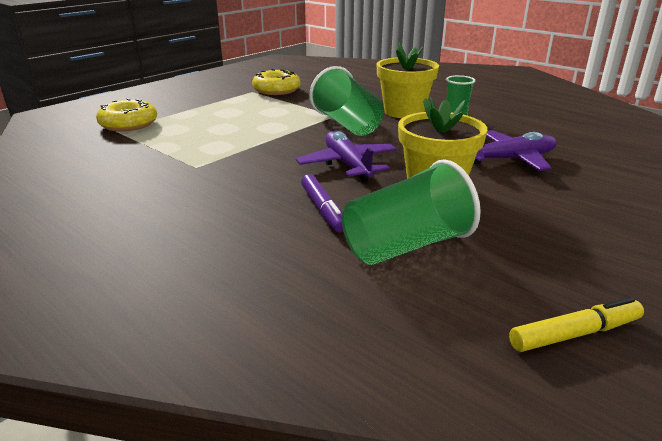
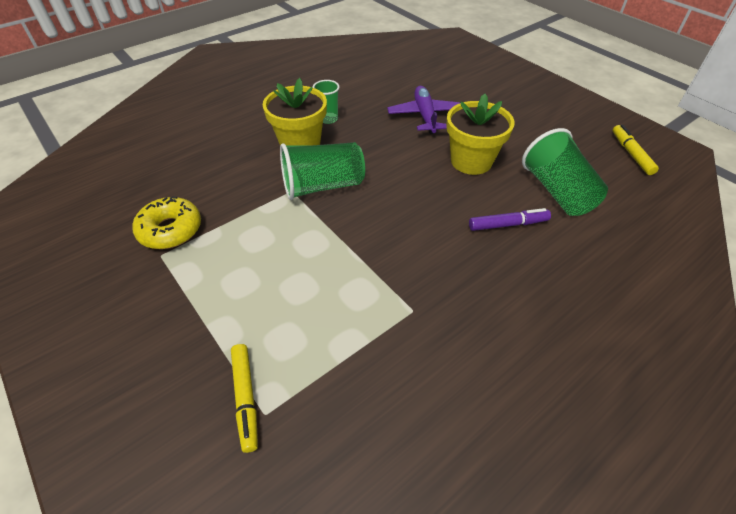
camera: 80 degrees left, 20 degrees up
yellow donut [96,98,157,132] -> yellow marker [231,344,258,453]
purple plane [296,131,397,182] -> none

